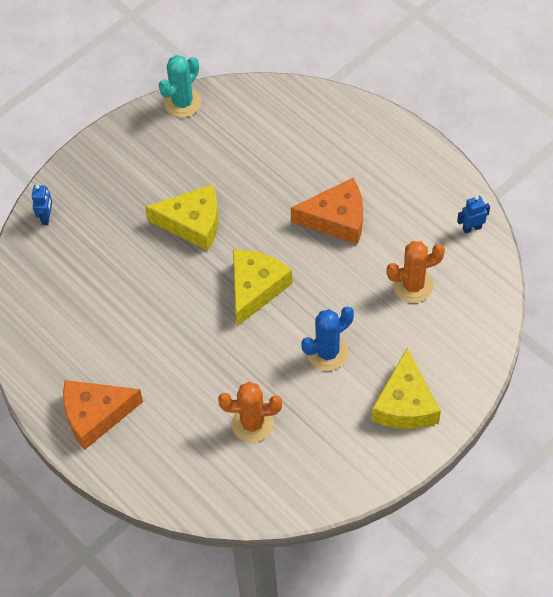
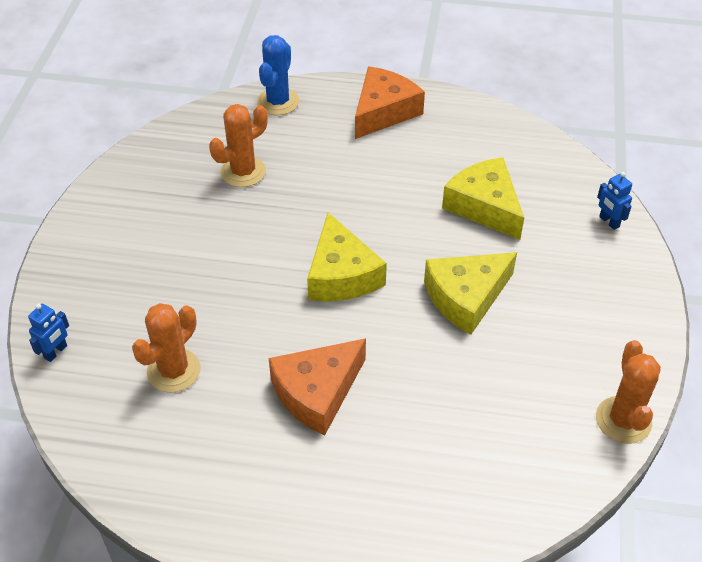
camera: 140 degrees right, 10 degrees down
turquoise cactus [159,55,201,118] -> orange cactus [596,340,661,444]
blue cactus [302,306,354,371] -> blue cactus moved to [257,35,299,115]
yellow cheese [372,348,441,429] -> yellow cheese moved to [442,157,524,240]
blue robot [457,196,490,234] -> blue robot moved to [28,303,69,362]

